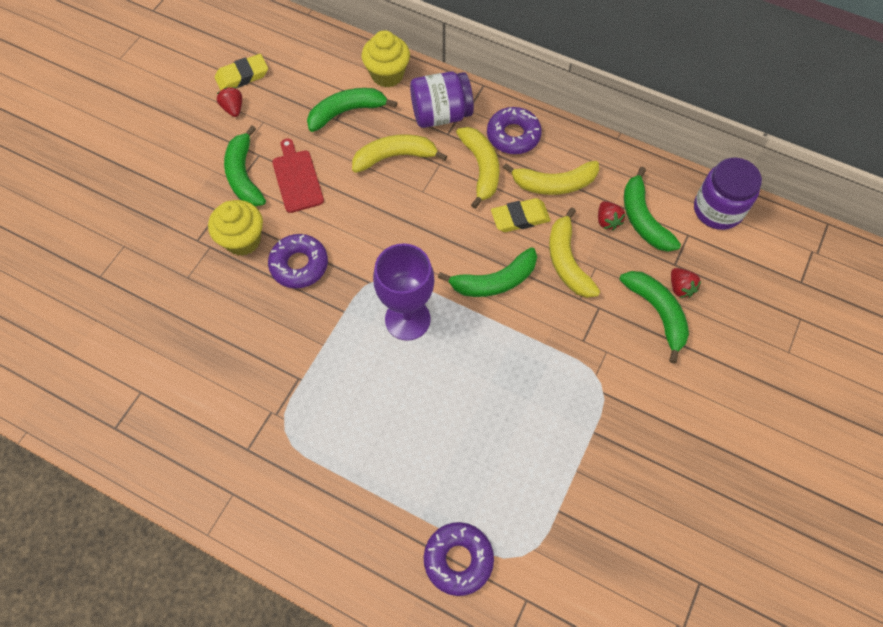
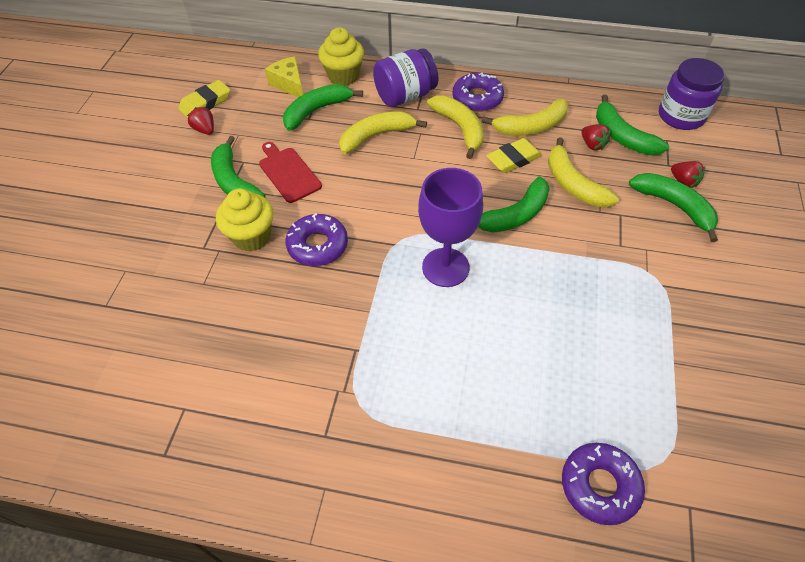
camera: 15 degrees left, 10 degrees down
none -> yellow cheese [265,56,303,98]

